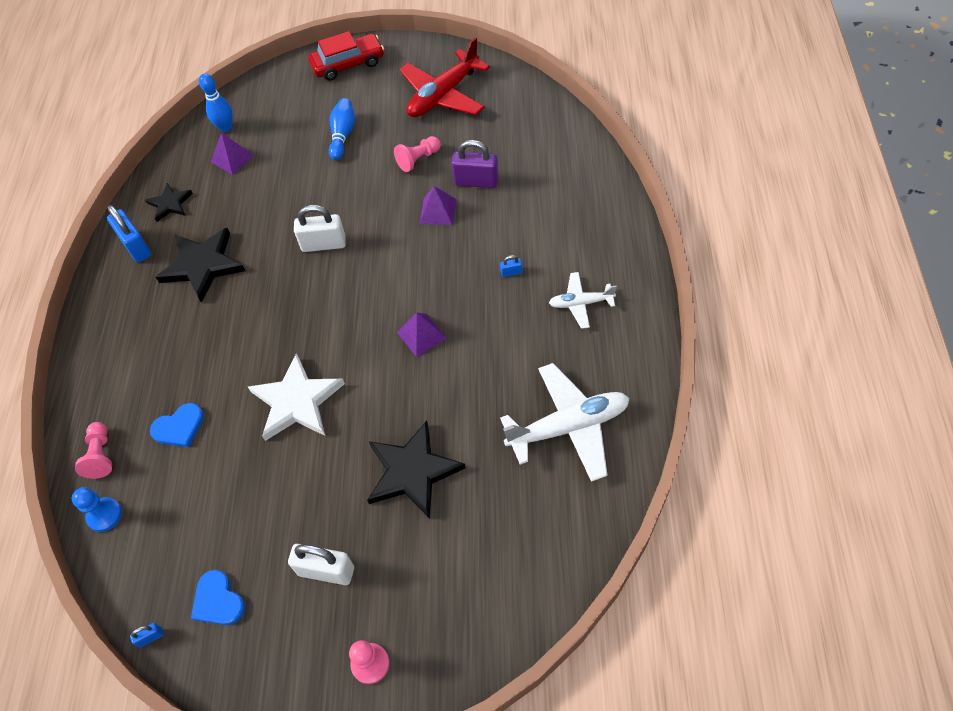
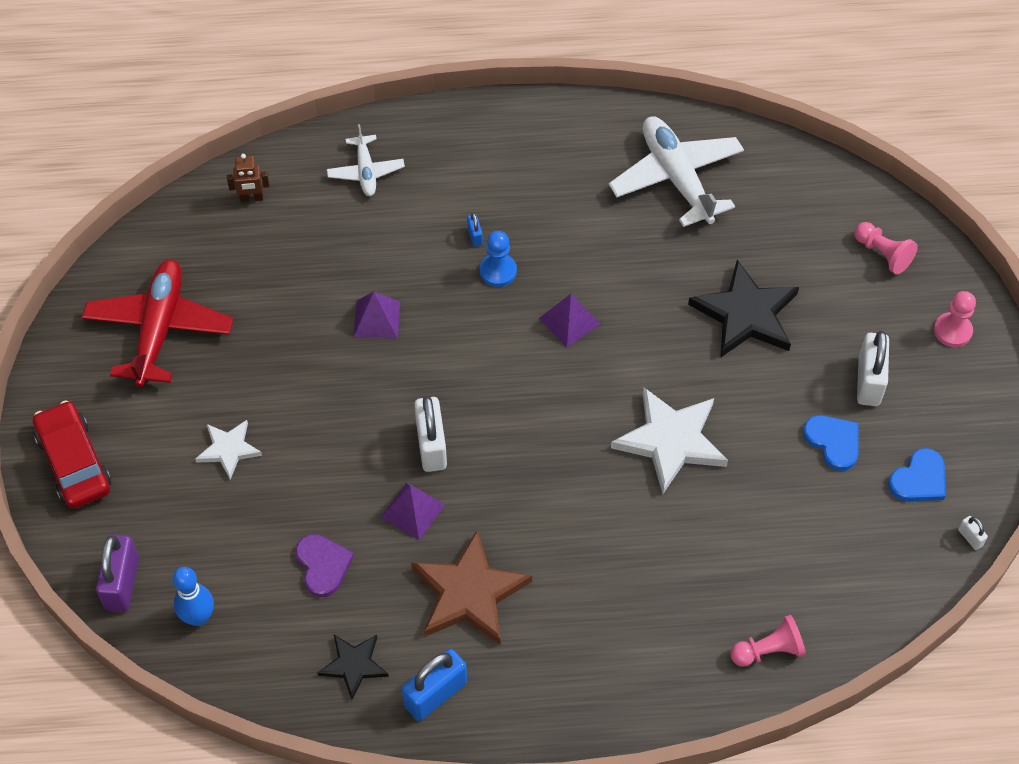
camera: 100 degrees left, 0 degrees up
blue pawn [72,487,122,532] -> blue pawn moved to [480,231,517,287]
blue padlock [130,623,164,648] -> white padlock [958,516,988,550]
blue heart [150,403,204,447] -> blue heart moved to [803,415,858,471]
black star [156,228,246,303] -> brown star [411,530,532,645]
purple pyramid [211,133,254,175] -> purple pyramid moved to [380,482,445,540]
blue bowling pin [329,98,355,160] -> white star [195,420,262,480]
pink pawn [394,136,441,172] -> pink pawn moved to [854,222,918,274]
red plane [399,37,490,117] -> red plane turned 120 degrees counterclockwise [82,259,233,387]
purple padlock [452,140,499,188] -> purple padlock moved to [96,534,139,612]
white plane [549,272,617,329] -> white plane moved to [327,124,405,196]
none -> brown robot [227,154,269,202]
none -> purple heart [295,534,354,597]

